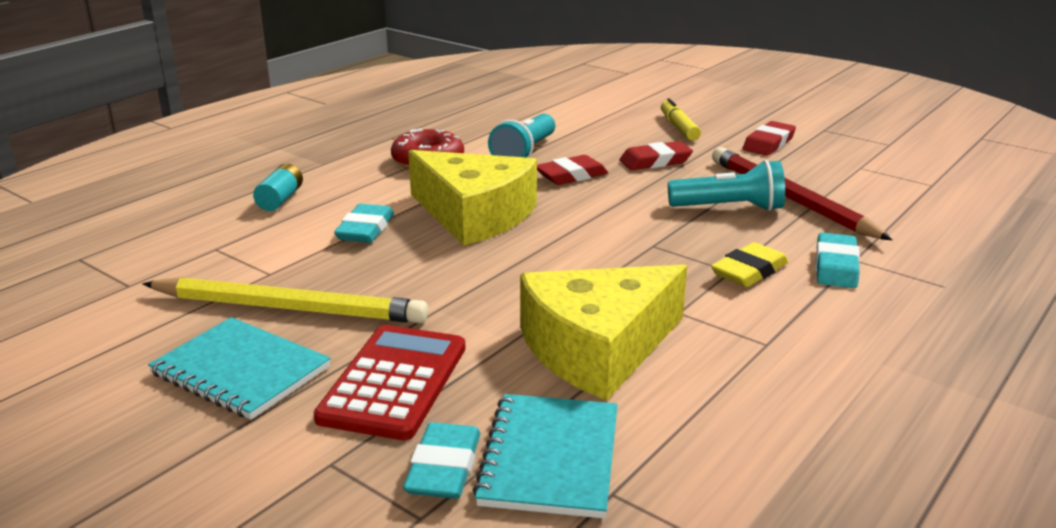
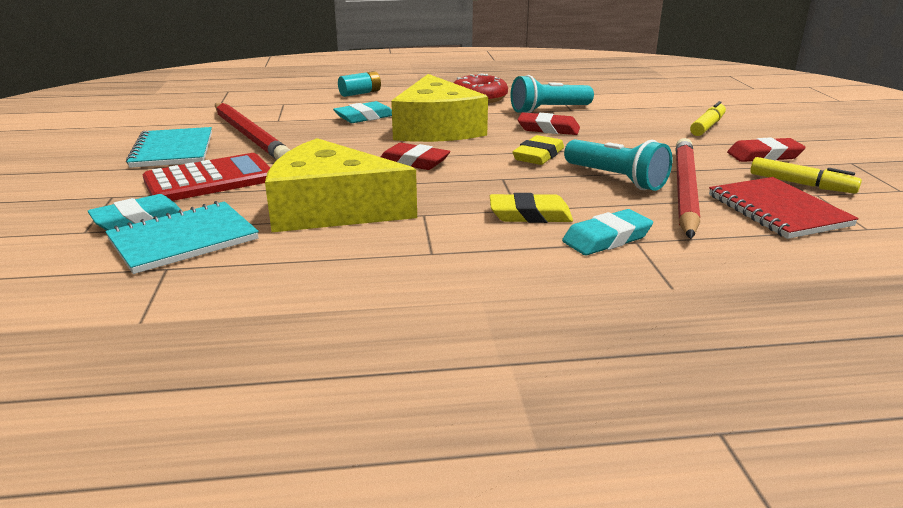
camera: 45 degrees right, 0 degrees up
yellow pencil [142,277,428,324] -> red pencil [215,103,290,160]
red eraser [619,141,693,170] -> red eraser moved to [380,143,451,170]
none -> yellow eraser [512,135,564,165]
none -> red notebook [709,177,859,239]
none -> yellow marker [750,157,862,194]

